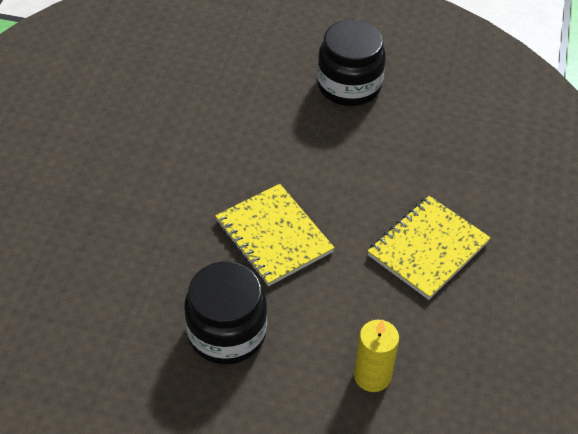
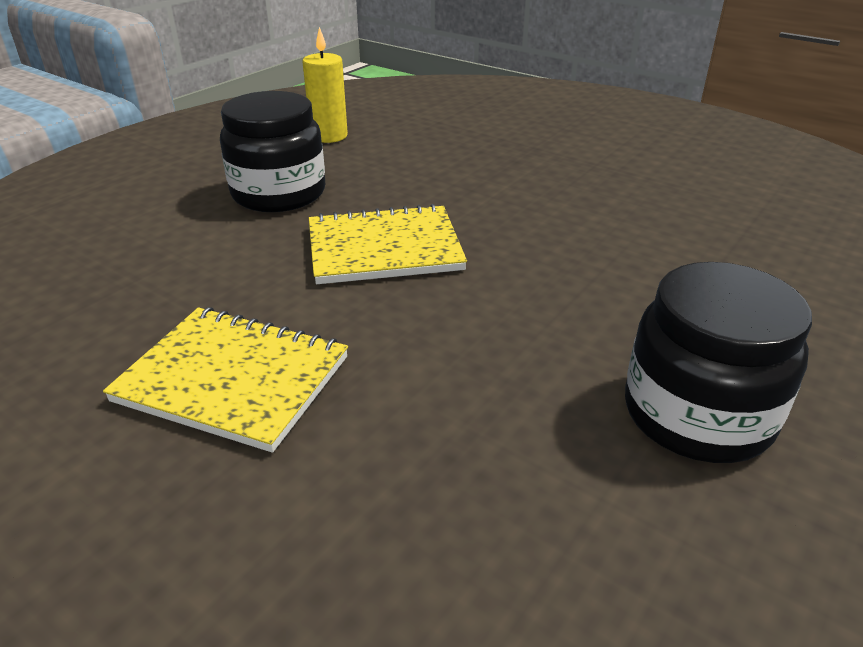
camera: 115 degrees right, 15 degrees down
yellow candle [354,319,399,392] -> yellow candle moved to [302,27,348,143]
yellow notebook [367,196,491,300] -> yellow notebook turned 45 degrees counterclockwise [103,307,348,453]

